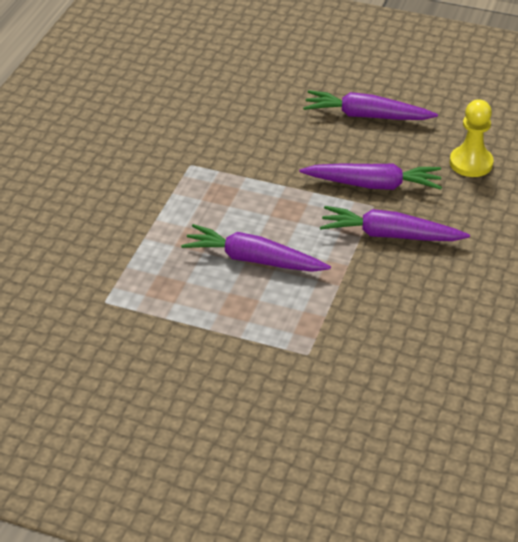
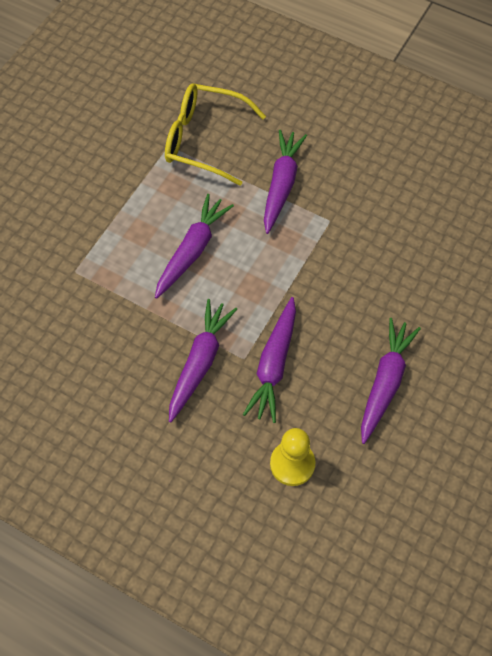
camera: 100 degrees right, 20 degrees up
none -> yellow glasses [165,83,266,186]
none -> purple carrot [264,130,307,234]

